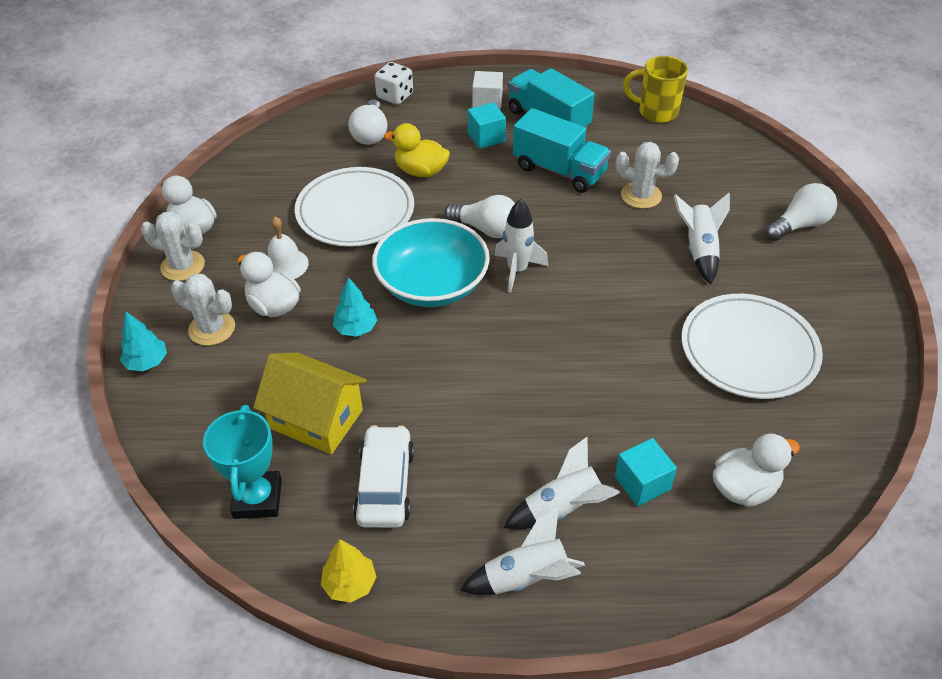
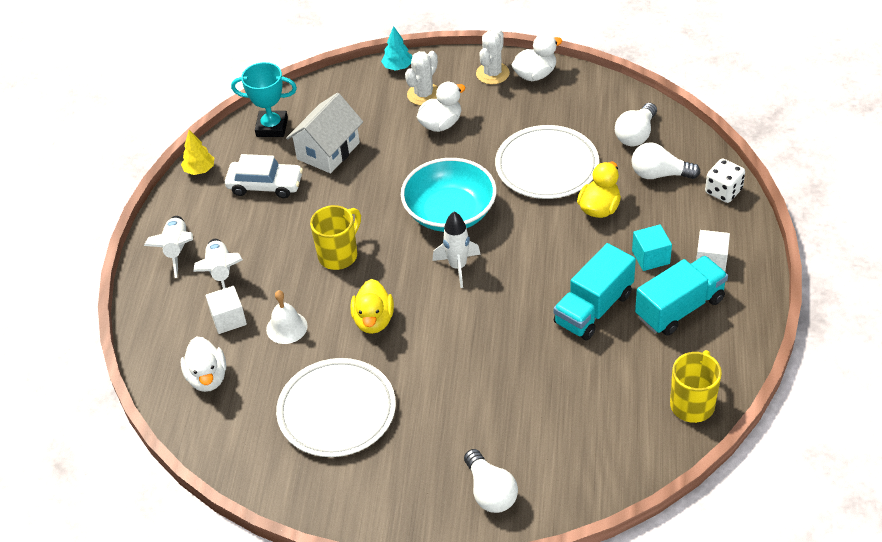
camera: 100 degrees right, 0 degrees up
yellow house [253,353,367,454] -> white house [286,93,363,174]
white bell [268,217,309,279] -> white bell moved to [266,290,307,344]
turquoise tree [333,277,377,337] -> none
white light bulb [444,195,515,238] -> white light bulb moved to [615,103,657,146]
turquoise cube [615,438,677,507] -> white cube [206,286,247,334]
white cactus [616,142,679,209] -> none
white rocket [674,193,730,285] -> none
none -> yellow mug [310,205,361,270]
none -> yellow duck [350,279,394,334]

